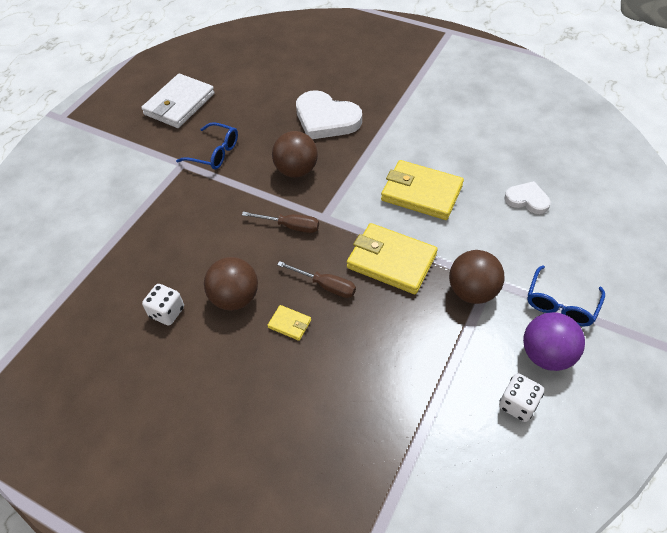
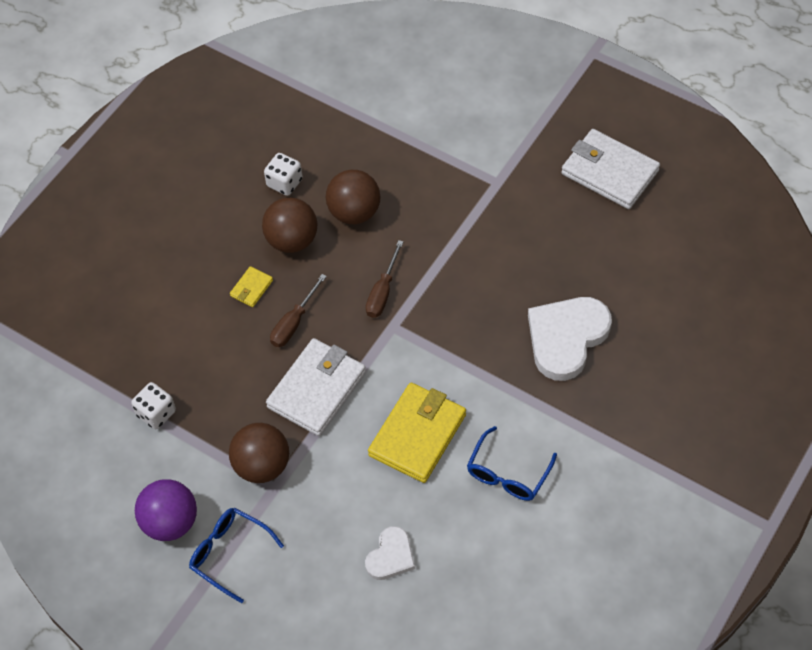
camera: 95 degrees right, 5 degrees up
blue glasses [176,122,238,169] -> blue glasses moved to [467,426,557,501]
brown ball [272,131,318,178] -> brown ball moved to [326,170,381,224]
yellow wallet [347,223,438,294] -> white wallet [266,338,366,436]
white dice [499,373,544,422] -> white dice moved to [131,382,176,429]

